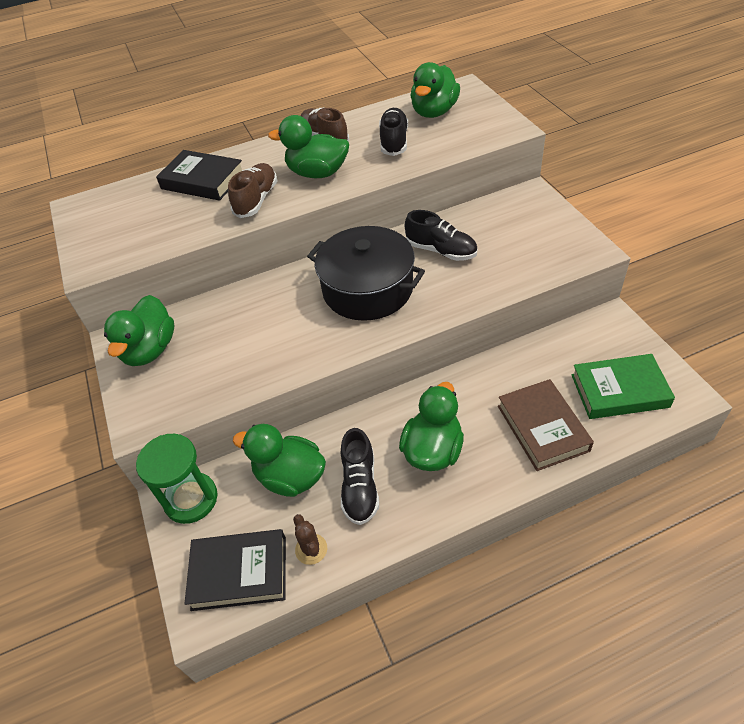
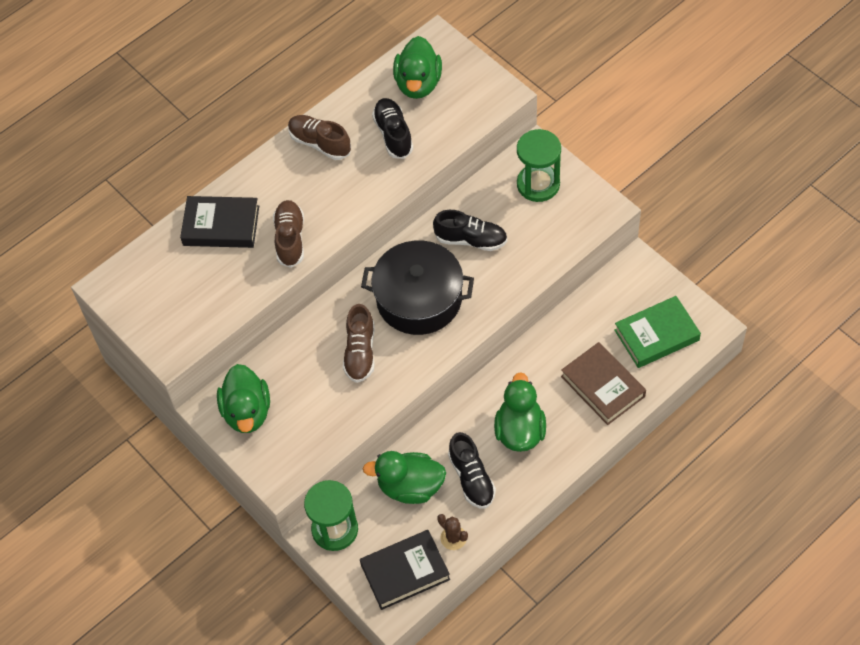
camera: 20 degrees left, 10 degrees up
green duck [268,115,349,178] -> none
none -> brown shoe [343,304,375,383]
none -> green hourglass [517,129,561,202]

